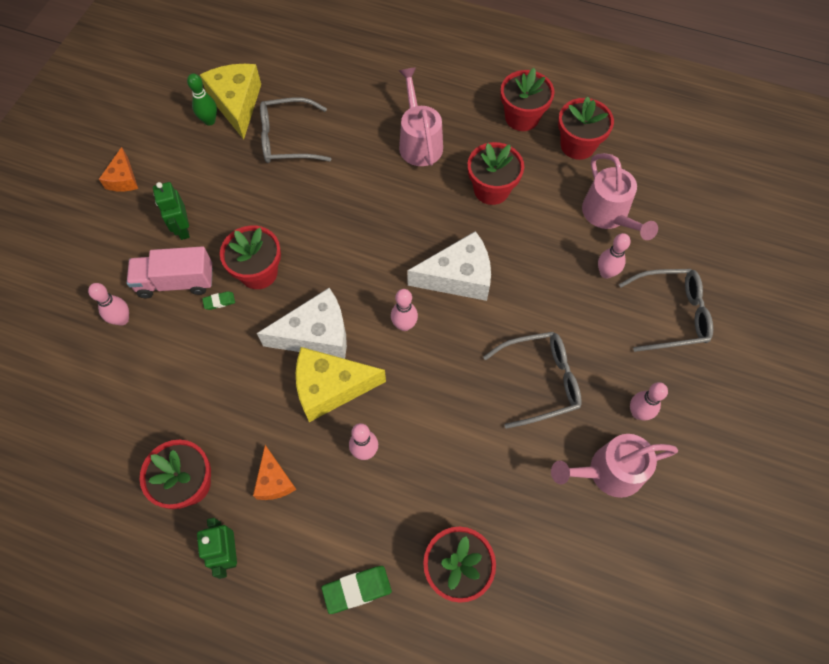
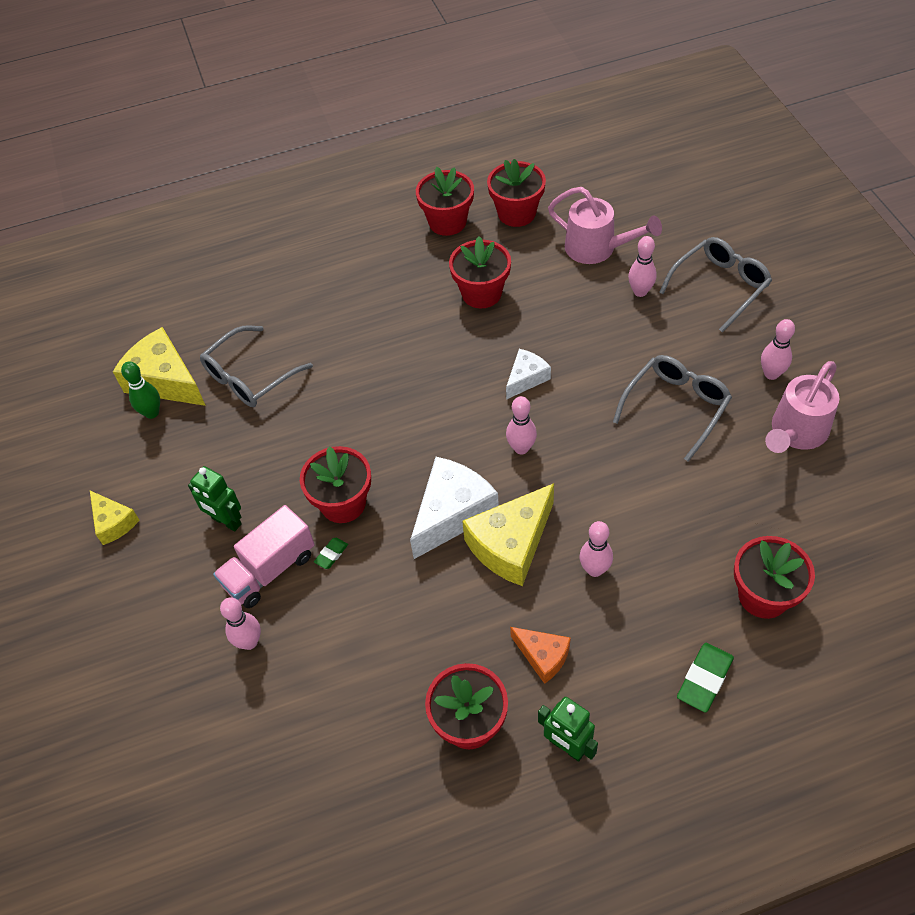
camera: 35 degrees left, 10 degrees down
orange cheese [99,147,138,192] -> yellow cheese [90,491,139,545]
pink watering can [399,67,443,166] -> none
white cheese [407,231,491,301] -> white cheese [506,349,551,400], size x0.56

